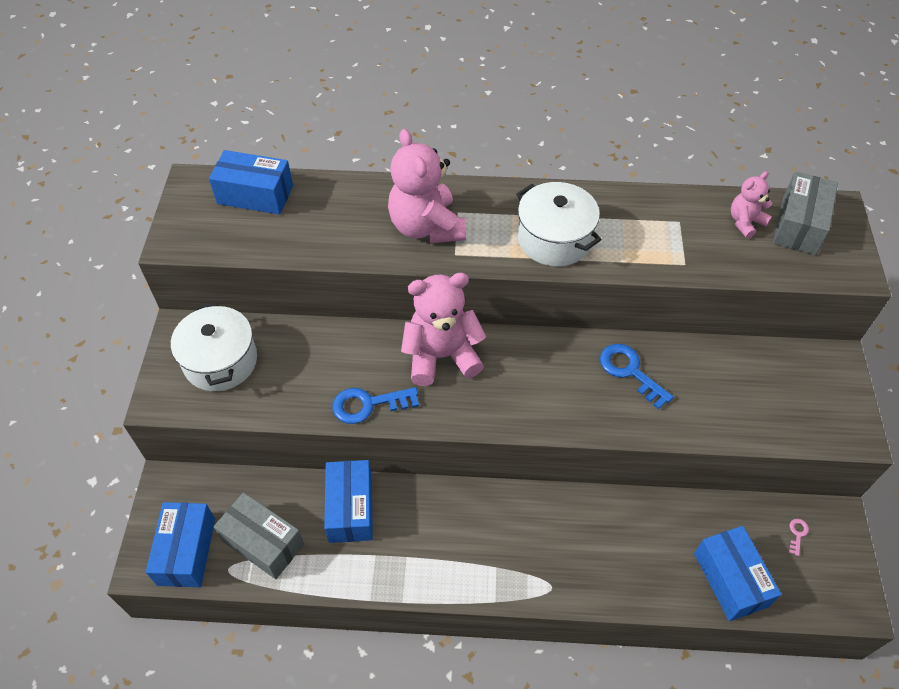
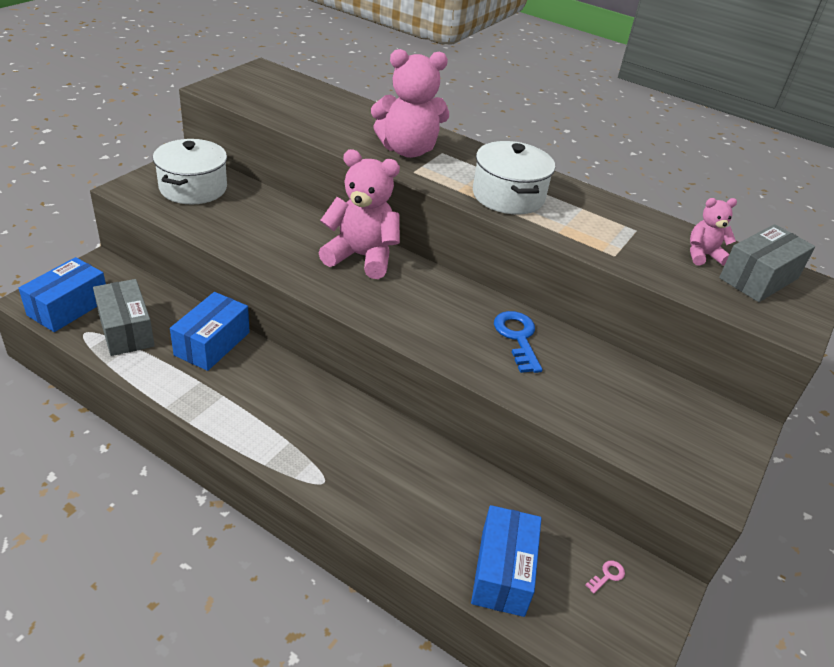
camera: 25 degrees right, 15 degrees down
blue box [209,150,293,215] -> none
blue key [332,387,419,424] -> none
pink teddy bear [388,129,466,243] -> pink teddy bear turned 105 degrees counterclockwise [371,49,449,158]

